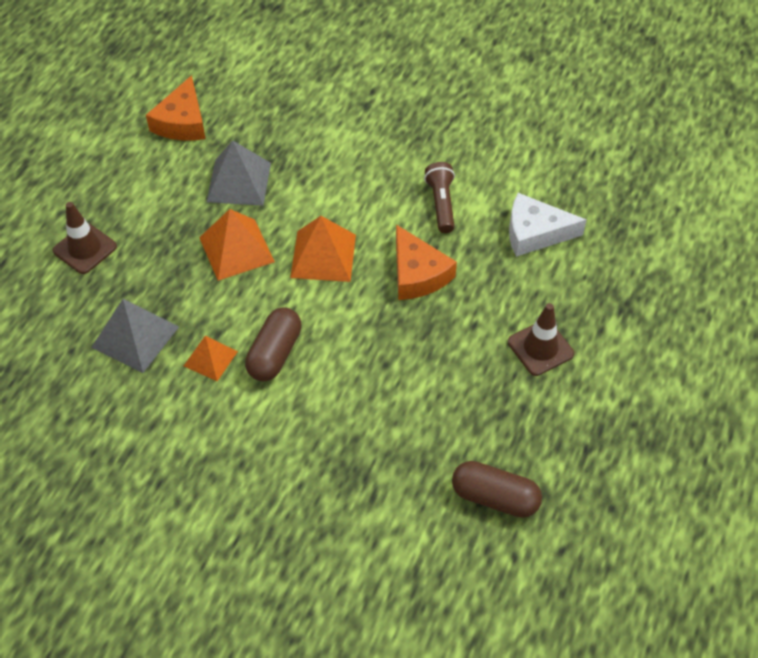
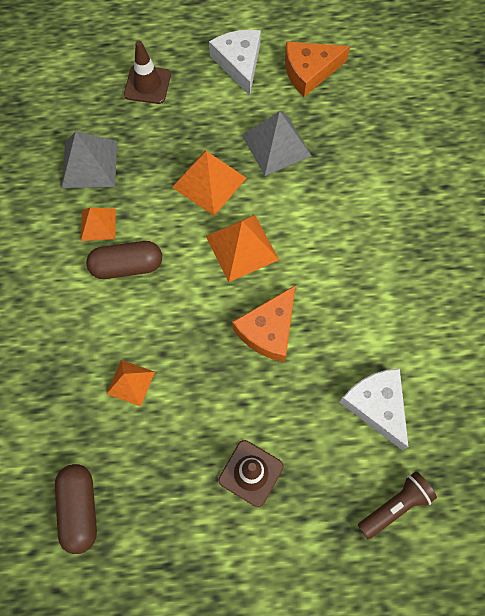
camera: 60 degrees right, 15 degrees up
brown flashlight [424,162,455,233] -> brown flashlight moved to [358,471,437,539]
none -> orange pyramid [107,360,155,406]
none -> white cheese [209,30,261,95]

